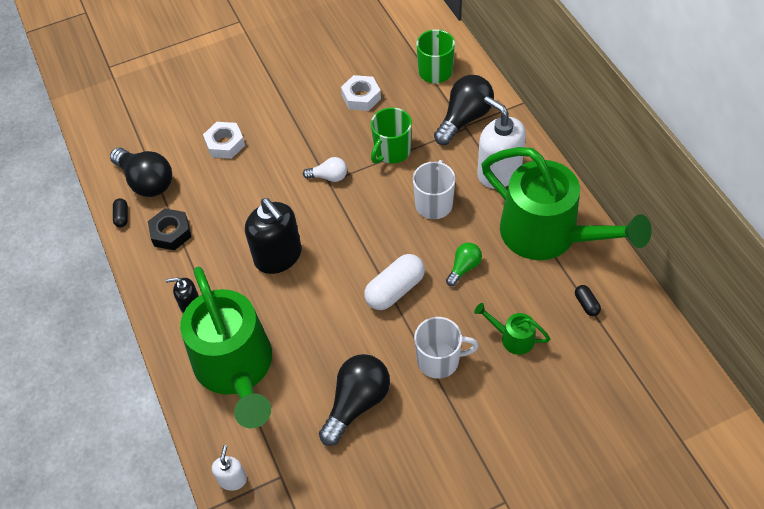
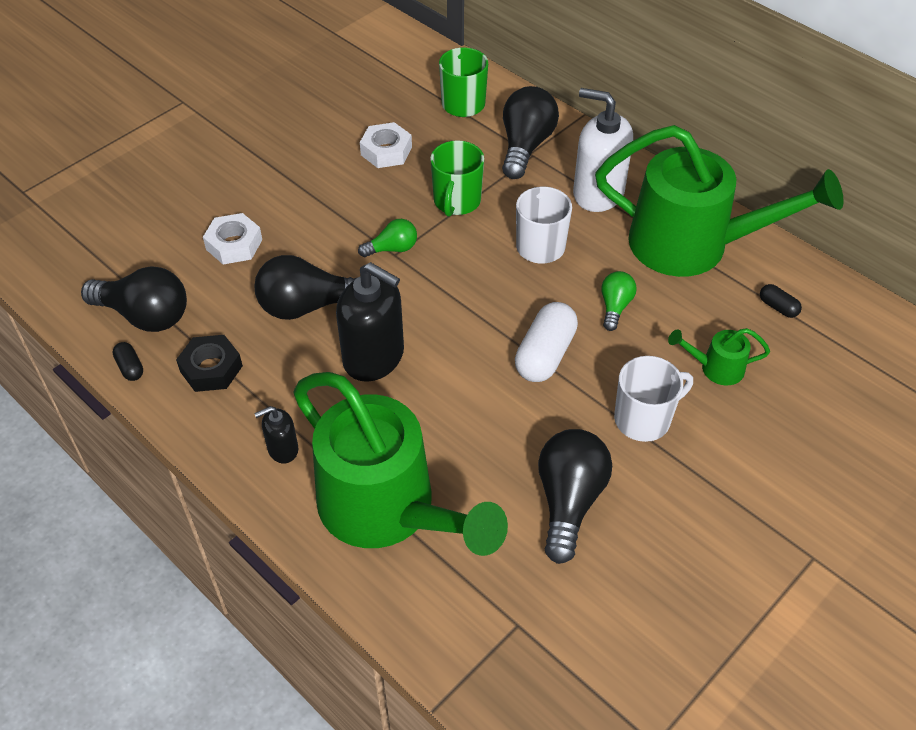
camera: 25 degrees left, 5 degrees down
white soap dispenser [212,445,247,491] -> none
white light bulb [303,157,347,182] -> green light bulb [358,219,417,257]
none -> black light bulb [255,255,358,320]

